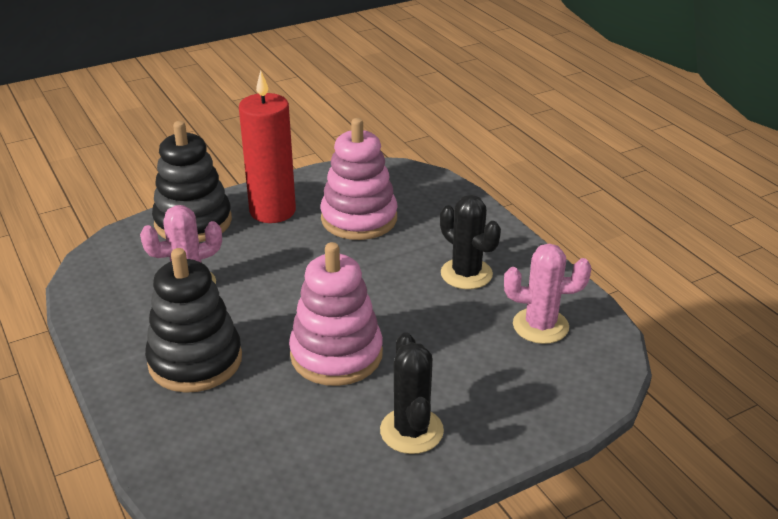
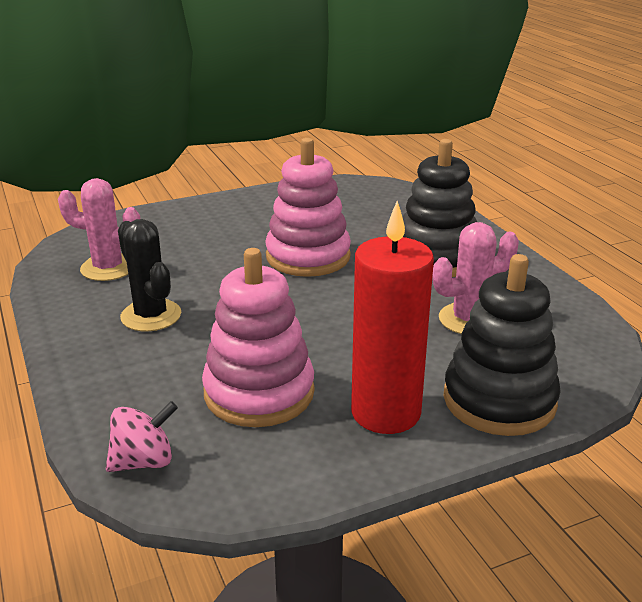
camera: 175 degrees left, 5 degrees down
black cactus [380,332,444,454] -> none
none -> pink spinning top [106,401,178,472]

